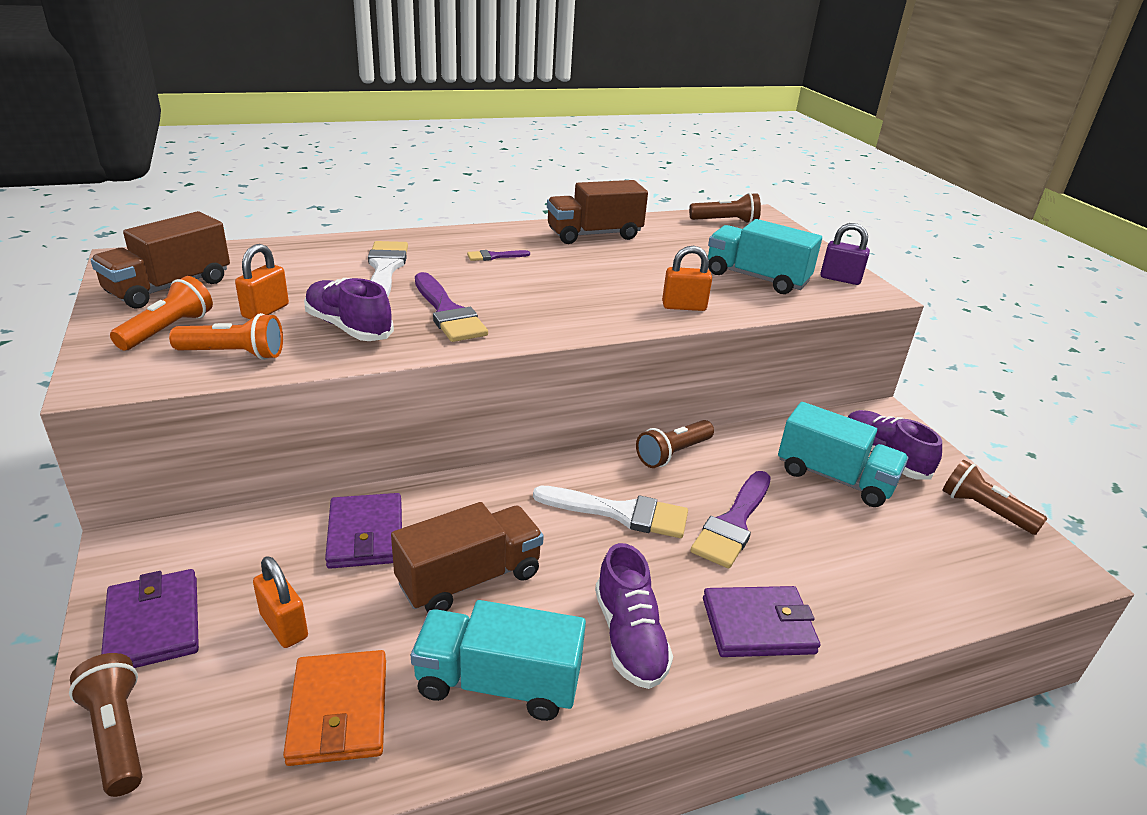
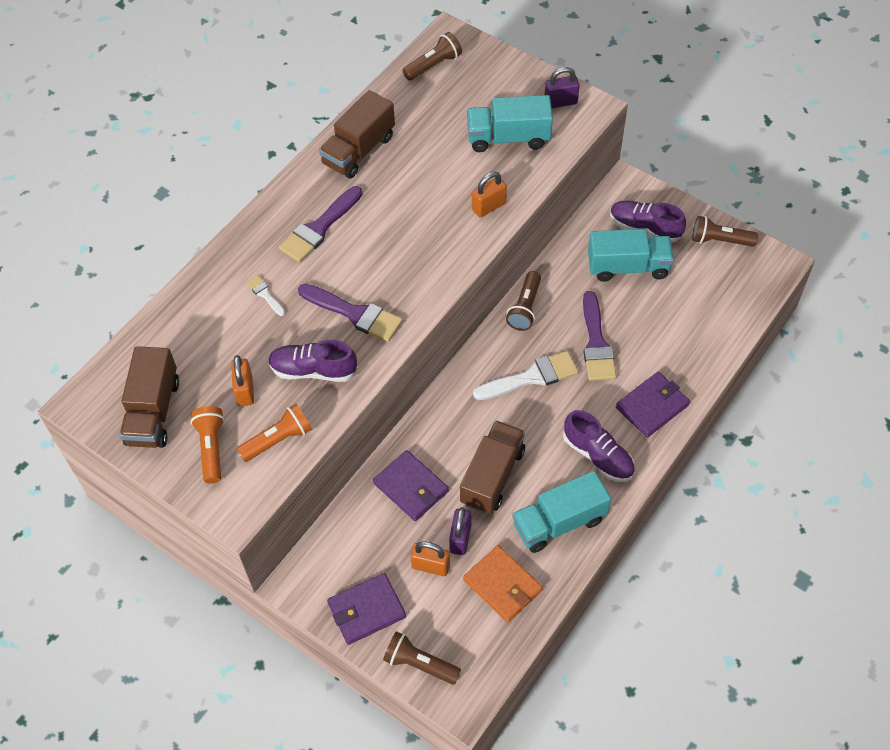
camera: 30 degrees left, 25 degrees up
purple wallet [101,569,199,668] -> purple wallet turned 60 degrees counterclockwise [327,573,406,645]
white brush [368,241,408,297] -> white brush [246,275,285,316], size x0.50
purple brush [467,250,530,261] -> purple brush [279,186,363,263], size x2.01
none -> purple padlock [449,507,471,555]

